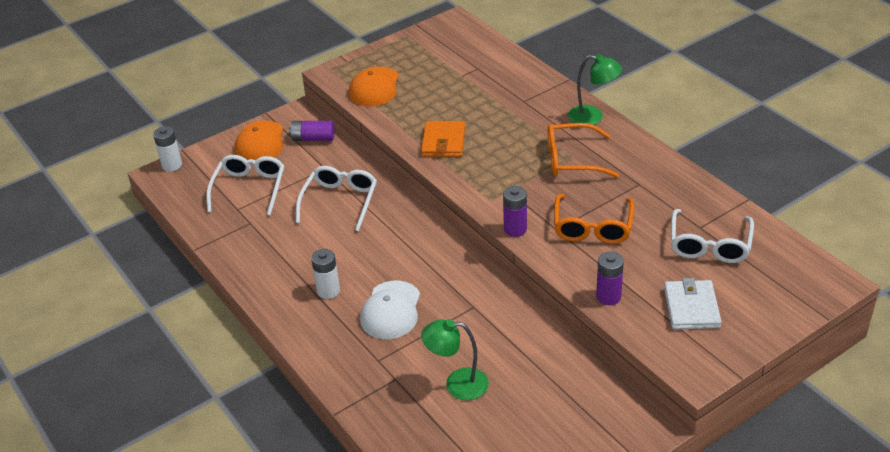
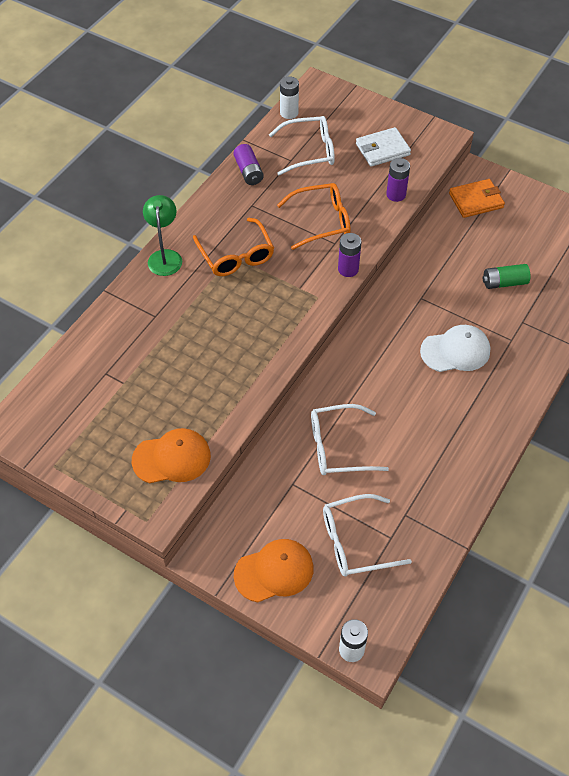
camera: 115 degrees left, 15 degrees up
purple battery [289,121,335,141] -> purple battery moved to [233,144,264,185]
white battery [311,249,340,299] -> white battery moved to [280,77,299,119]
orange wallet [421,121,465,157] -> orange wallet moved to [449,179,505,218]
green lamp [421,319,489,400] -> green battery [483,264,530,289]

